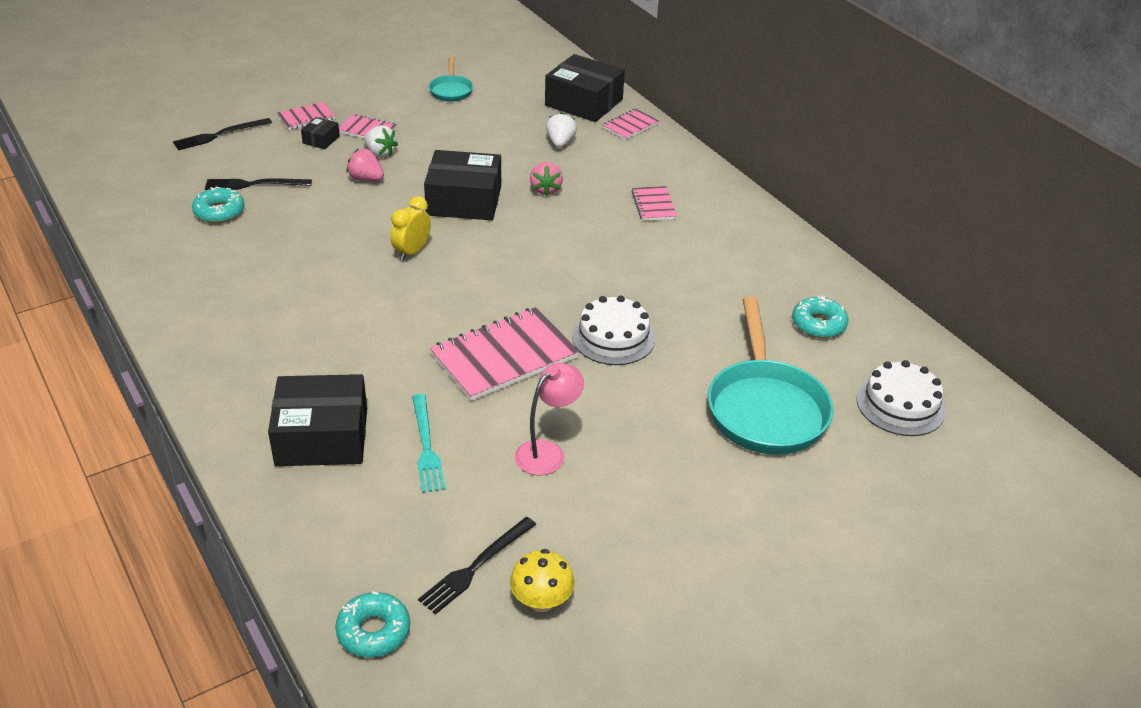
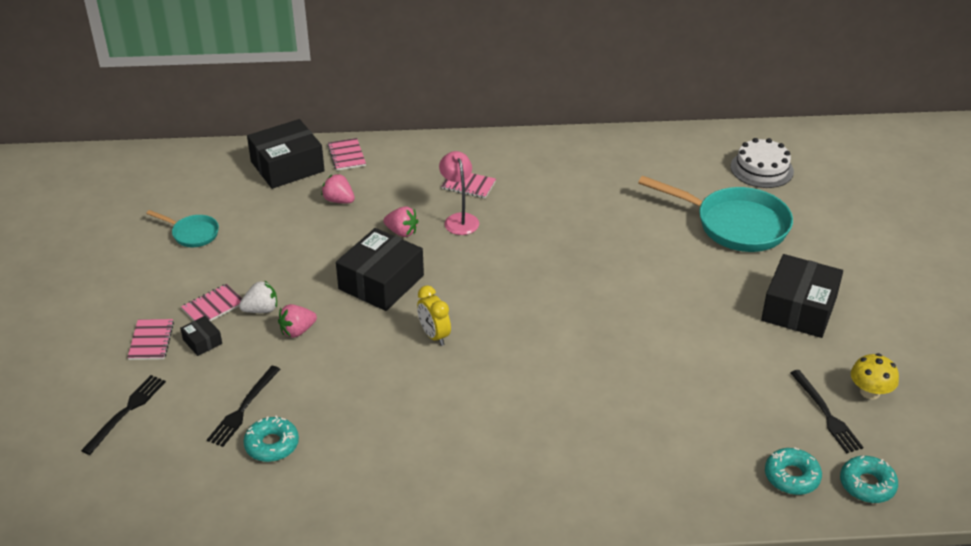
camera: 60 degrees left, 0 degrees up
black fork [173,118,272,150] -> black fork turned 150 degrees counterclockwise [81,375,166,455]
black box [268,374,367,466] -> black box moved to [761,254,843,338]
turquoise fork [412,394,445,493] -> none
pink notebook [430,307,579,401] -> none
pink lamp [515,363,584,476] -> pink lamp moved to [439,151,479,235]
white strawberry [546,112,577,147] -> pink strawberry [321,174,355,203]
white cake [572,295,655,365] -> none
turquoise donut [792,295,848,338] -> turquoise donut moved to [765,447,822,495]

